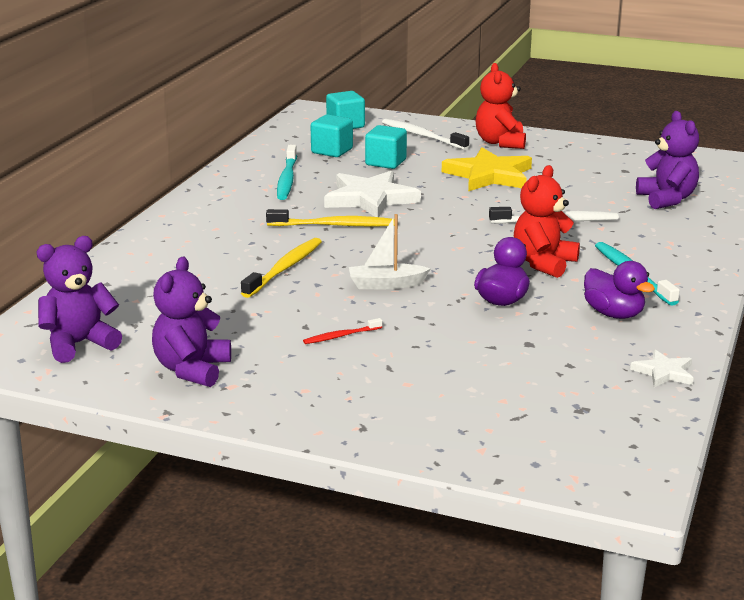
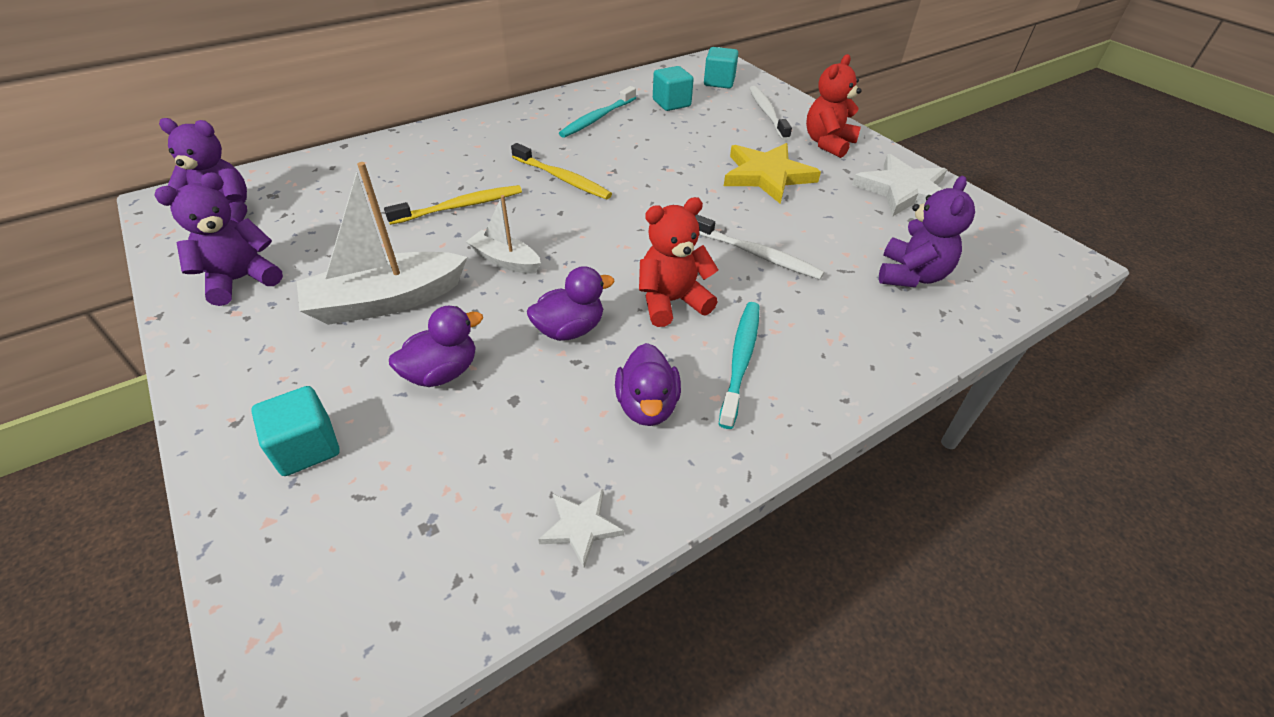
camera: 35 degrees right, 20 degrees up
red toothbrush [303,318,382,344] -> white boat [297,162,467,325]
white star [324,171,421,217] -> white star moved to [852,154,947,217]
turquoise cube [365,125,407,169] -> turquoise cube moved to [251,386,340,476]
none -> purple duck [389,306,483,387]

